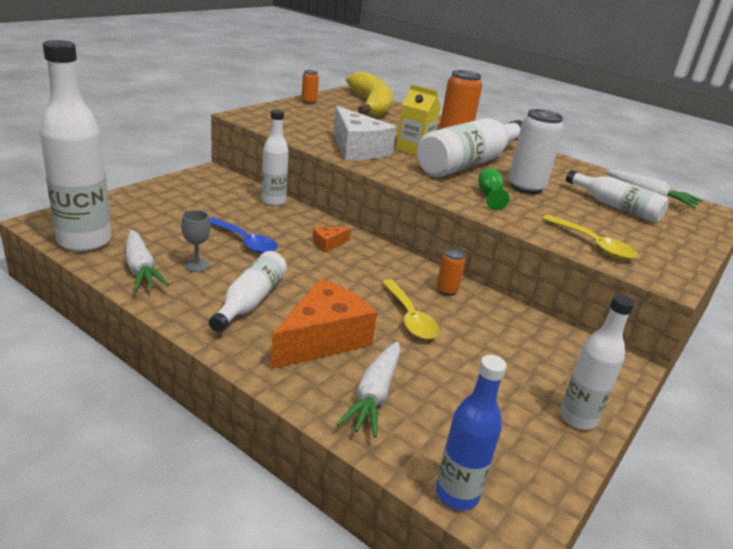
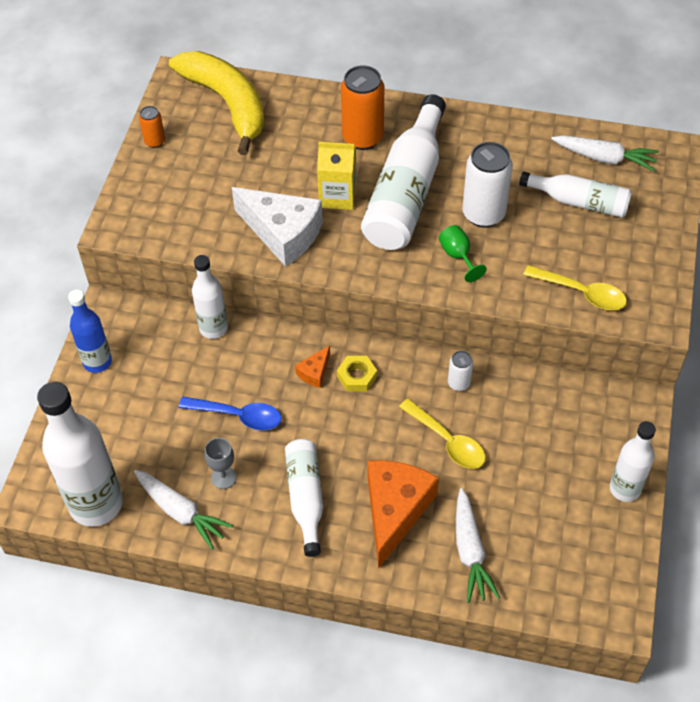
camera: 20 degrees left, 25 degrees up
orange can [436,248,465,296] -> white can [448,351,473,391]
blue bottle [436,355,507,511] -> blue bottle moved to [68,290,112,373]
none -> yellow nut [337,356,377,391]

